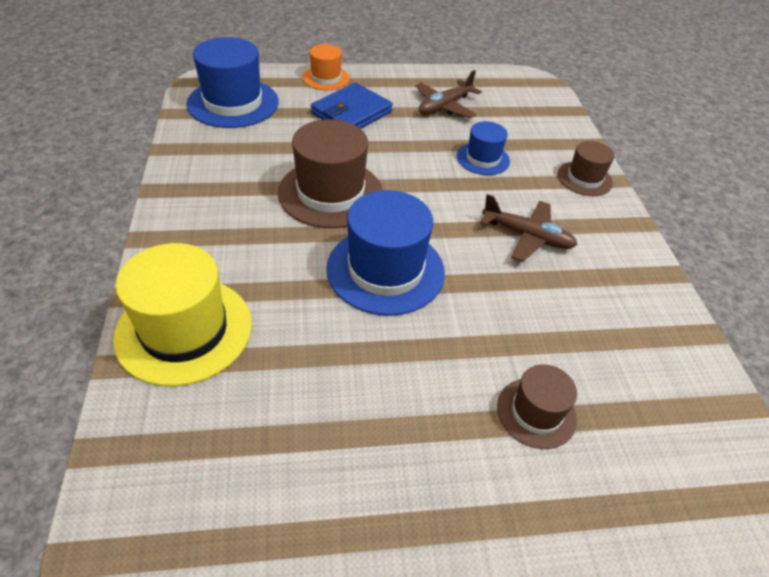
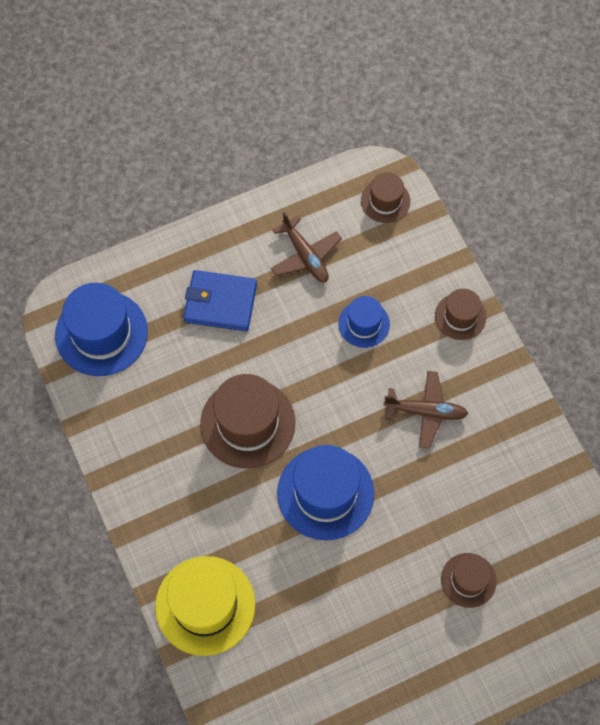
camera: 15 degrees left, 20 degrees up
orange hat [303,44,349,90] -> none
blue wallet [311,83,393,129] -> blue wallet turned 75 degrees clockwise [183,270,257,331]
brown plane [415,70,482,118] -> brown plane turned 60 degrees counterclockwise [271,212,342,282]
none -> brown hat [361,172,410,223]

